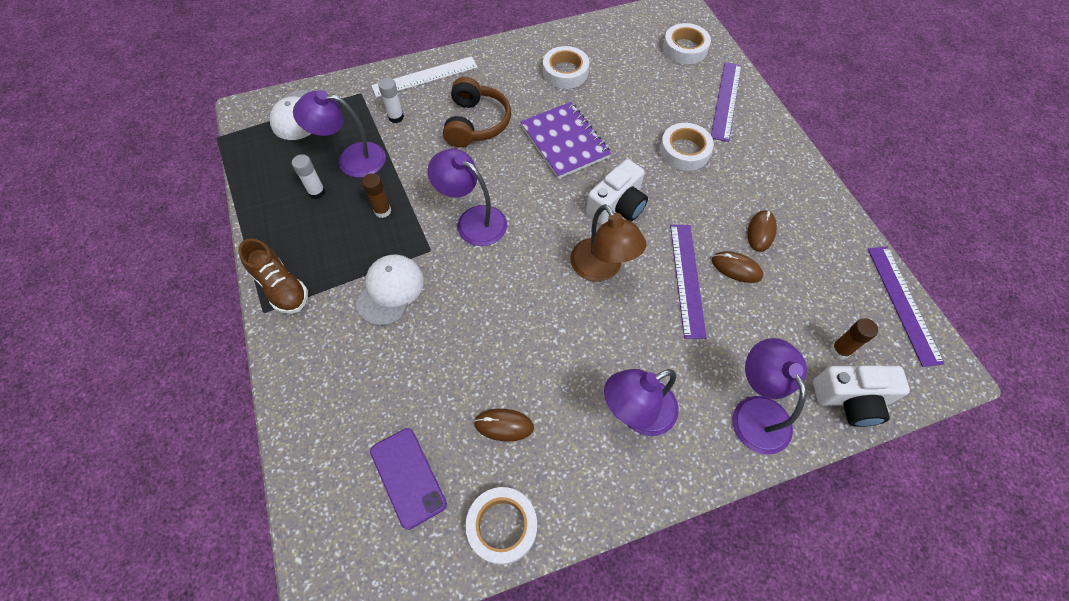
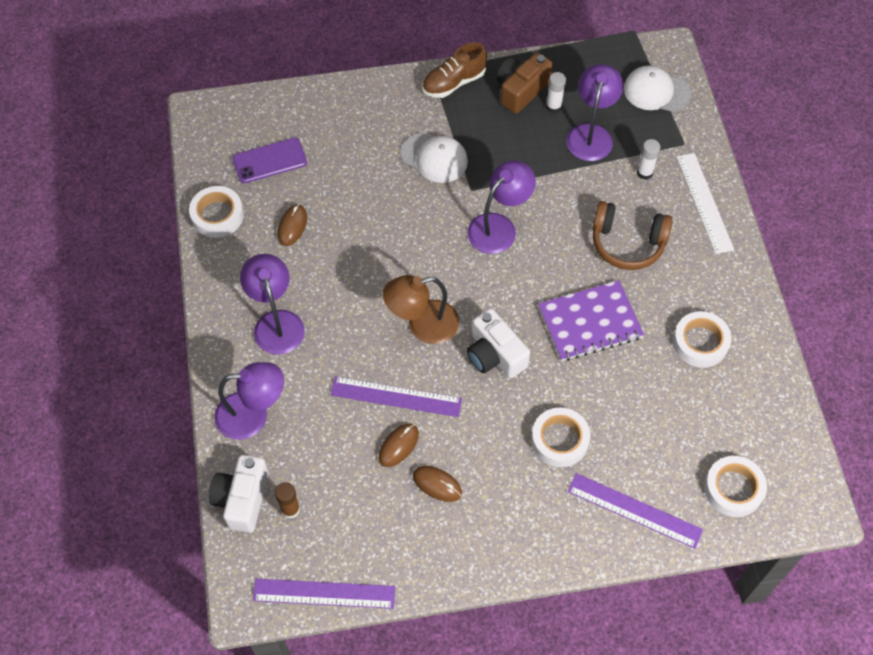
camera: 100 degrees right, 0 degrees up
brown glue stick [362,173,391,218] -> none
none -> brown camera [497,53,553,114]

